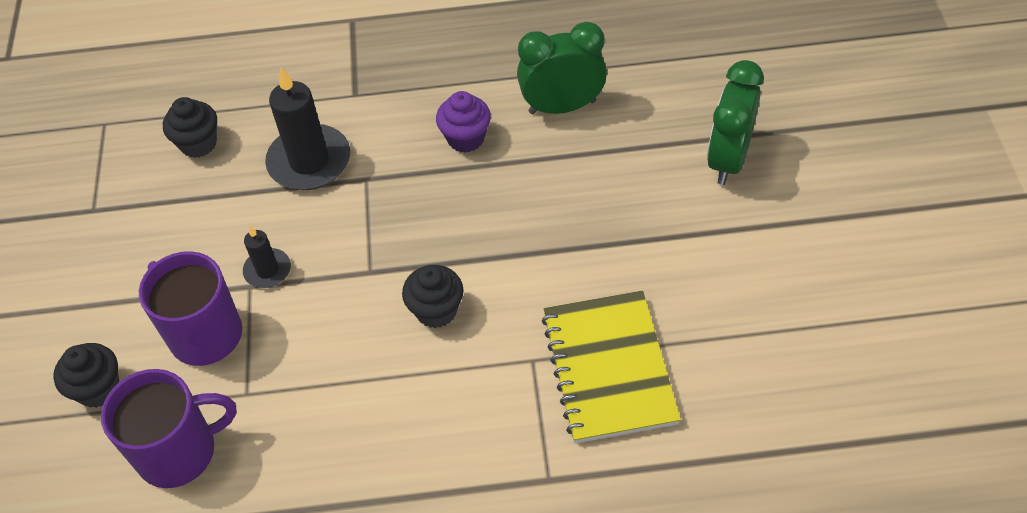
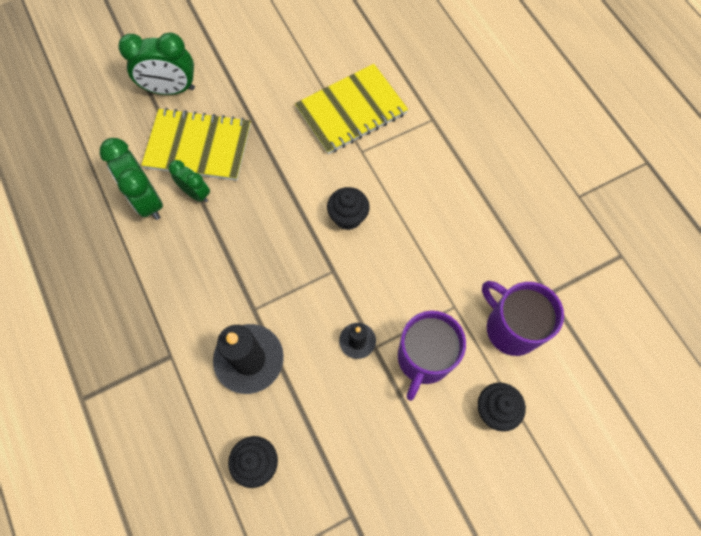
camera: 115 degrees left, 15 degrees up
purple cupcake [436,91,491,153] -> none
none -> yellow notebook [141,108,251,181]
none -> green clock [169,160,210,202]

